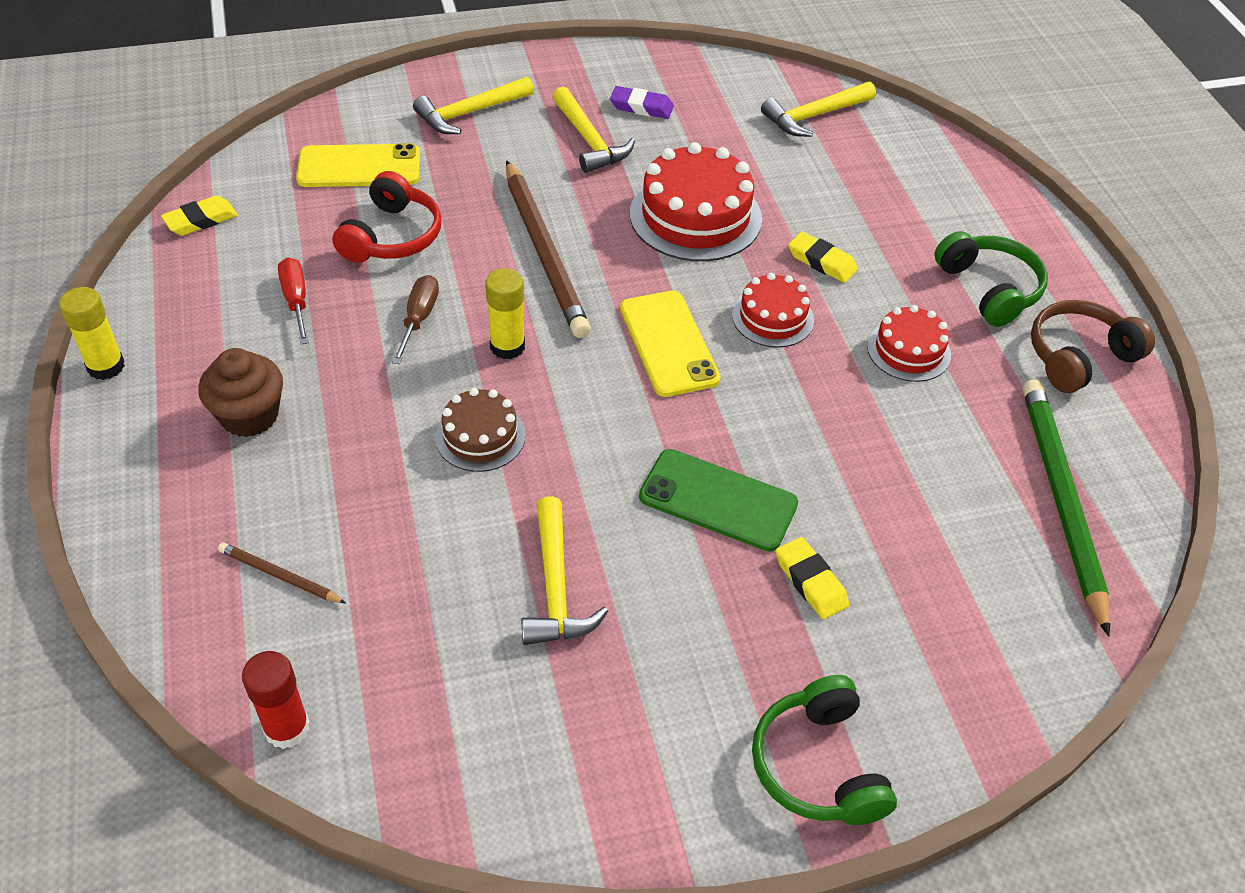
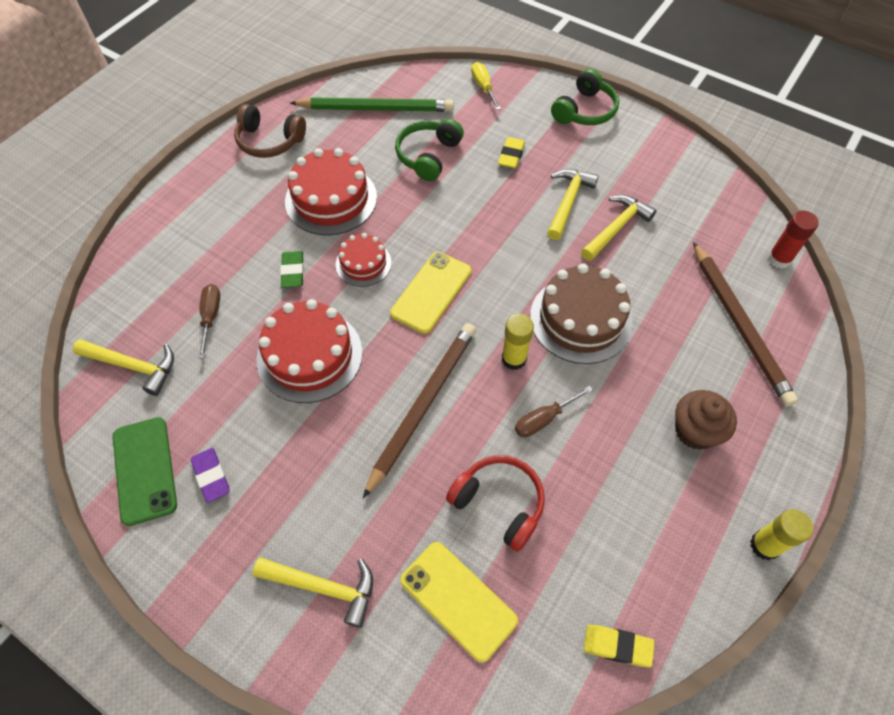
camera: 130 degrees left, 10 degrees up
brown pencil [218,542,346,603] -> brown pencil [693,242,798,406], size x2.22
red screwdriver [278,257,309,344] -> none
red headphones [333,171,442,263] -> red headphones turned 60 degrees clockwise [446,455,545,552]
brown cake [435,388,526,472] -> brown cake [530,264,633,364], size x1.74
yellow hammer [552,86,635,173] -> yellow hammer moved to [547,169,599,240]
green phone [639,449,798,551] -> green phone moved to [113,417,177,526]
yellow eraser [788,232,858,283] -> green eraser [280,251,304,288]
red cake [867,305,951,382] -> red cake [285,148,377,235], size x1.74
green headphones [934,231,1048,327] -> green headphones moved to [395,119,464,181]
green pencil [1023,379,1110,636] -> green pencil turned 135 degrees counterclockwise [290,97,454,112]
none -> brown screwdriver [198,284,220,359]
none -> yellow screwdriver [471,62,501,110]

